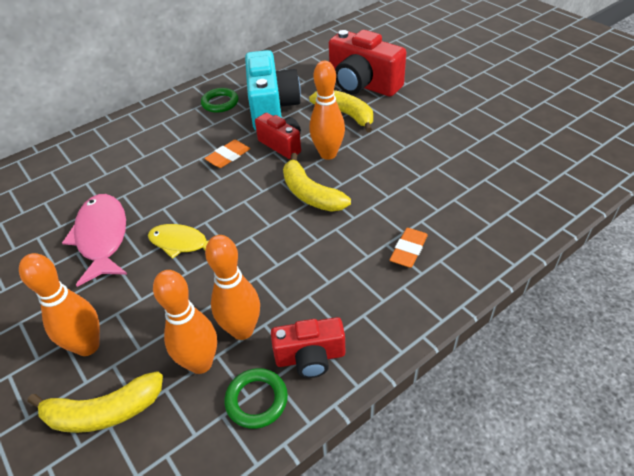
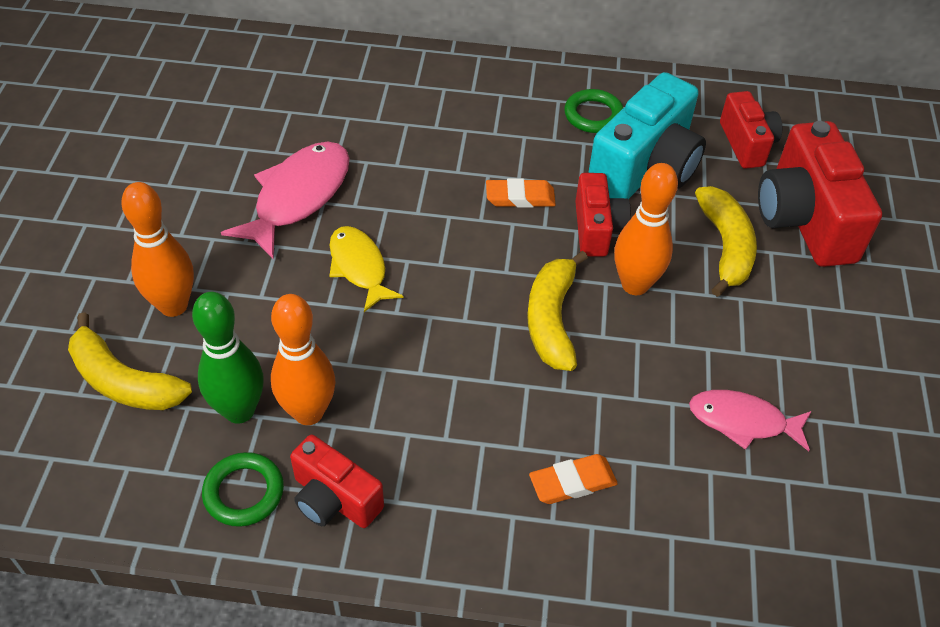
camera: 40 degrees right, 5 degrees up
orange bowling pin [153,270,217,374] -> green bowling pin [192,292,264,424]
none -> pink fish [689,390,812,451]
none -> red camera [720,91,782,169]

